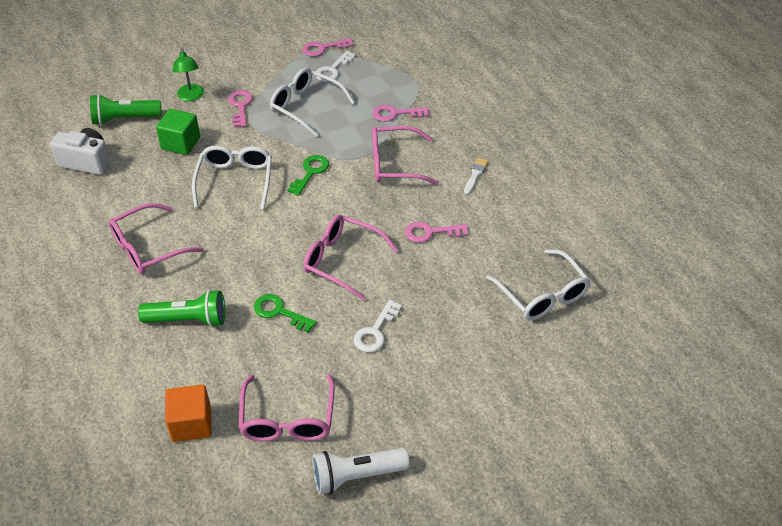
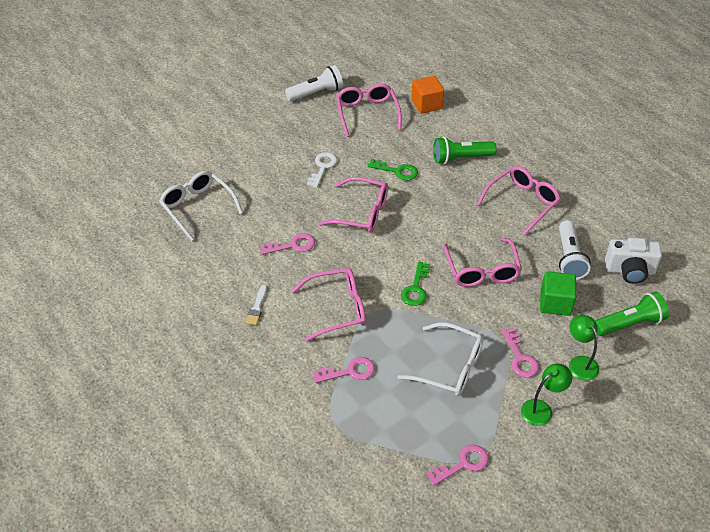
camera: 170 degrees right, 0 degrees up
white glasses [192,145,272,210] -> pink glasses [443,237,522,287]
white key [316,51,356,82] -> none
none -> green lamp [521,364,572,426]
none -> white flashlight [559,220,590,280]

